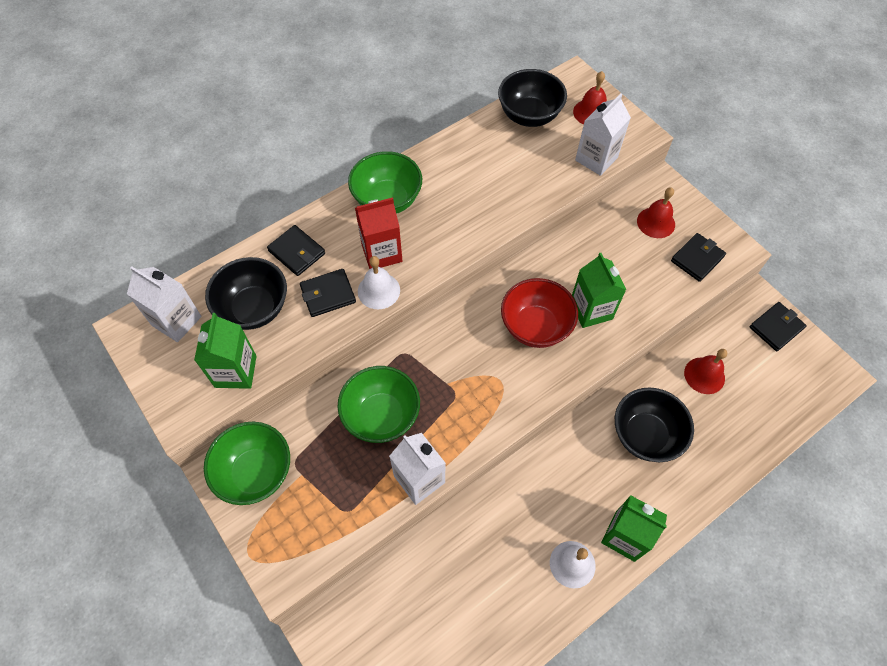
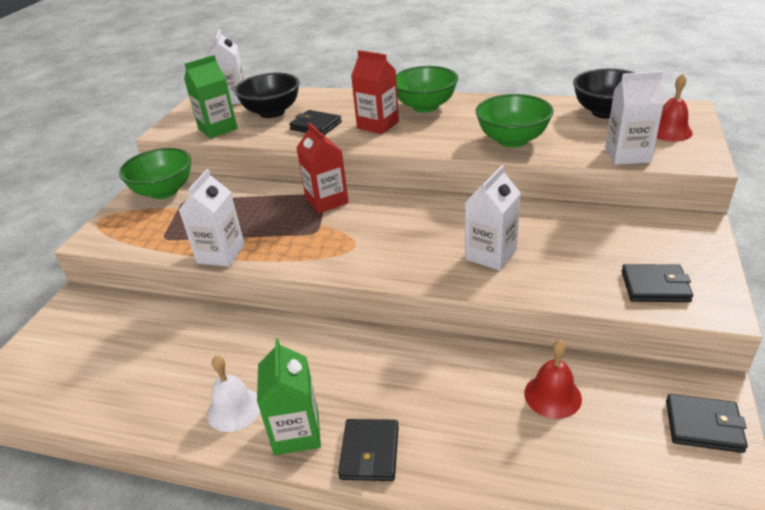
camera: 55 degrees right, 25 degrees down
black wallet [267,225,325,276] -> black wallet moved to [338,419,399,481]
green bowl [338,366,420,443] -> green bowl moved to [476,94,554,148]
white bell [358,256,400,309] -> none
red bowl [501,278,578,348] -> none
green carton [572,253,627,328] -> white carton [465,165,521,271]
black bowl [615,387,694,462] -> none
red bell [637,187,675,238] -> none
none -> red carton [296,122,349,213]

